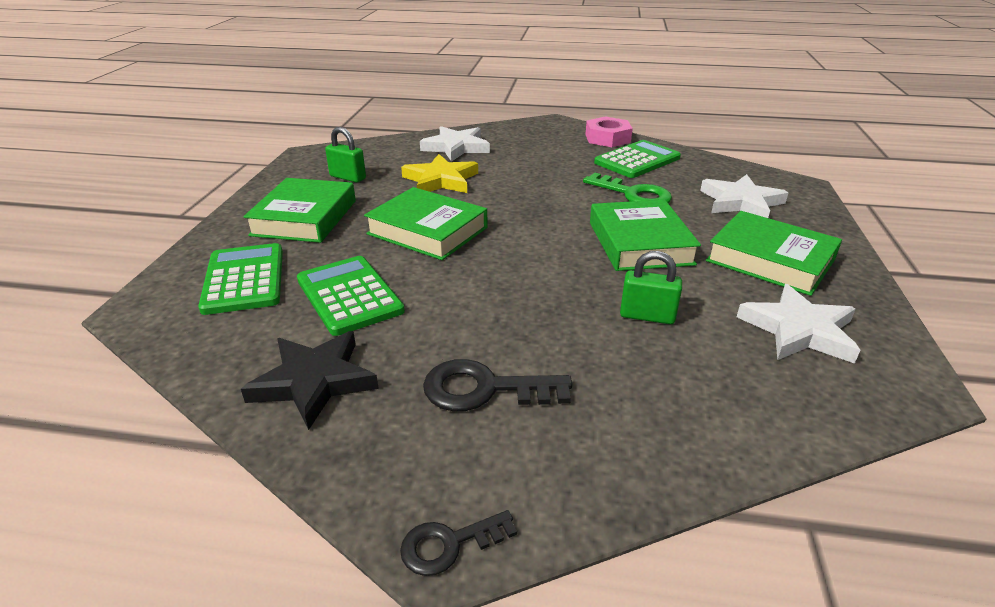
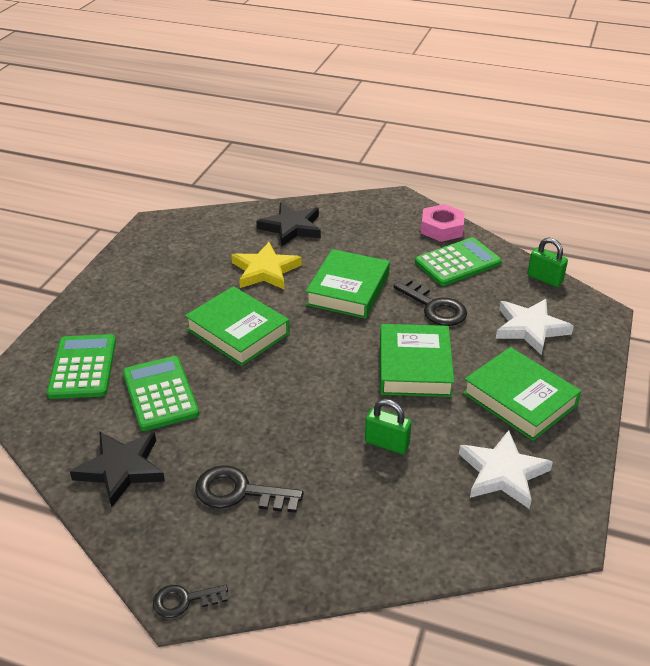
camera: 10 degrees right, 5 degrees up
green book [243,178,356,243] -> green book moved to [306,249,390,319]
green padlock [325,127,366,183] -> green padlock moved to [527,238,568,287]
white star [420,126,490,162] -> black star [256,203,321,246]
green key [583,173,672,203] -> black key [393,277,467,326]

